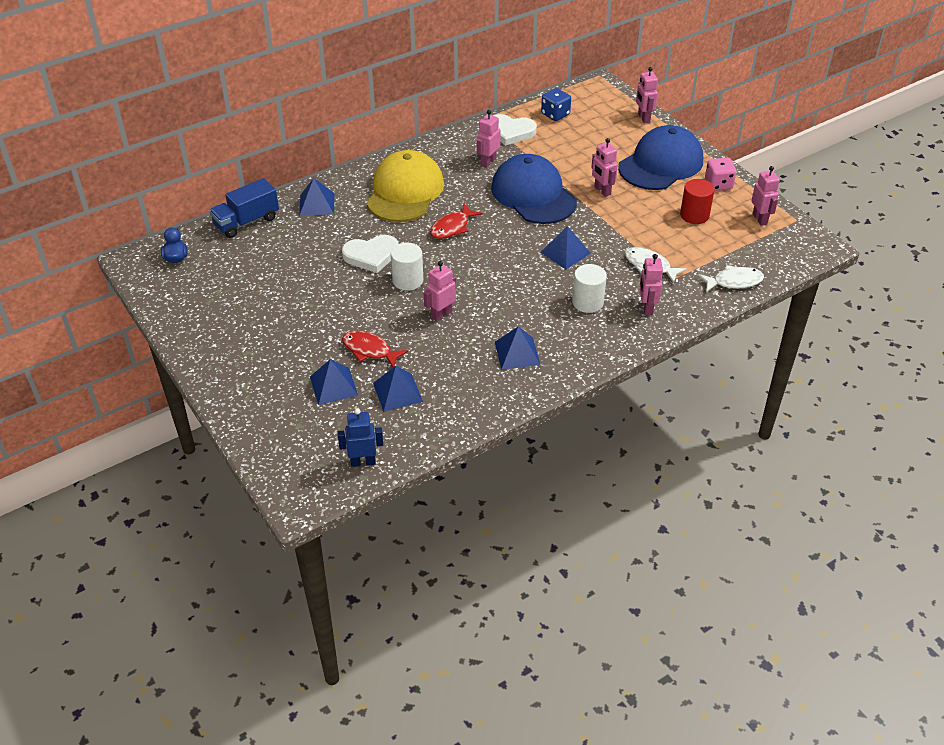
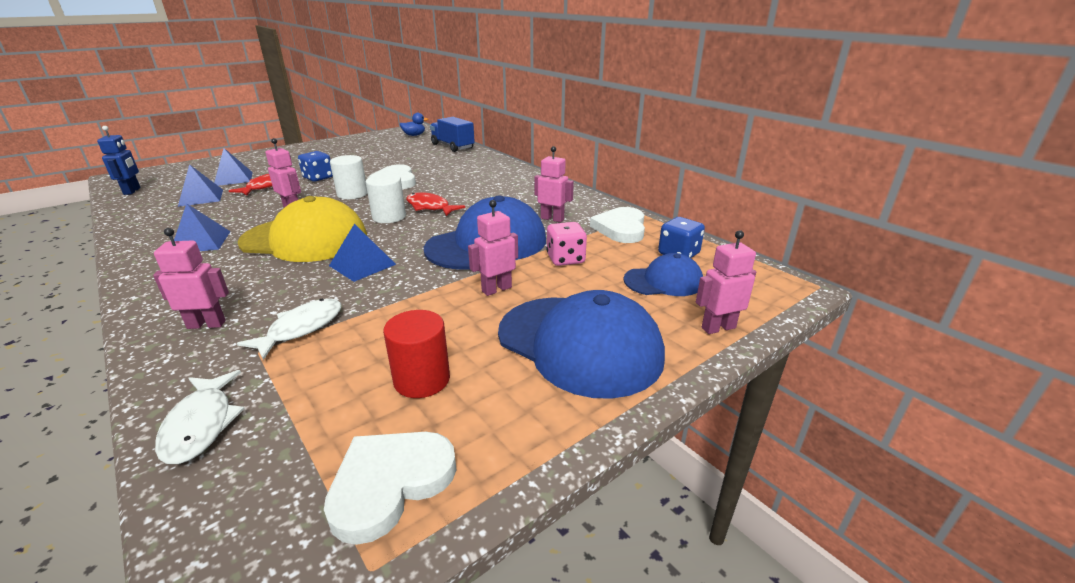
camera: 85 degrees right, 15 degrees down
blue pyramid [299,178,334,216] -> none
yellow cap [367,150,444,222] -> yellow cap moved to [238,196,367,262]
white cylinder [572,264,607,313] -> white cylinder moved to [366,174,406,223]
pink dice [705,158,736,191] -> pink dice moved to [546,222,587,266]
pink robot [751,166,780,226] -> white heart [324,432,457,545]
none -> blue dice [298,151,333,182]
none -> blue cap [623,253,703,296]

